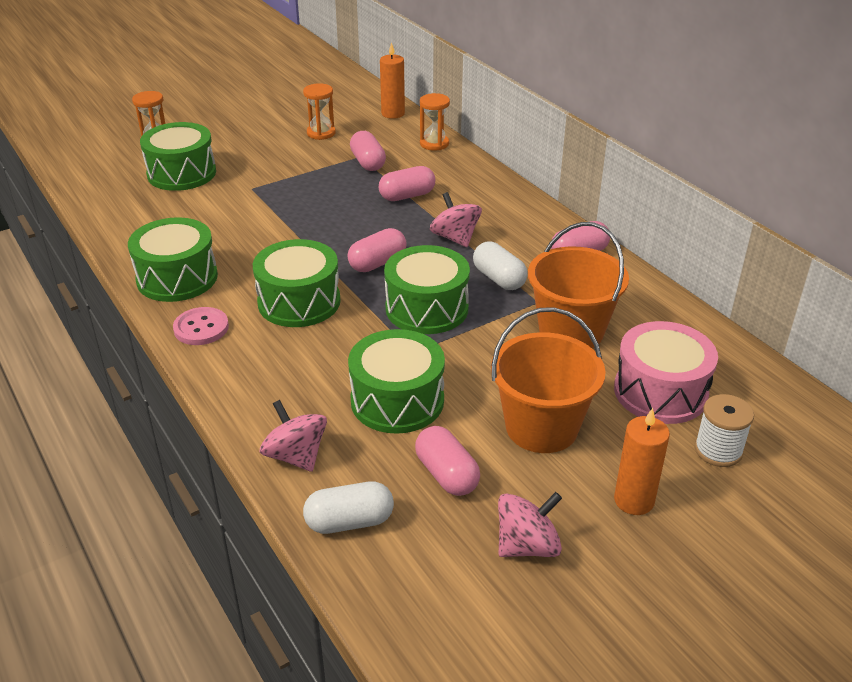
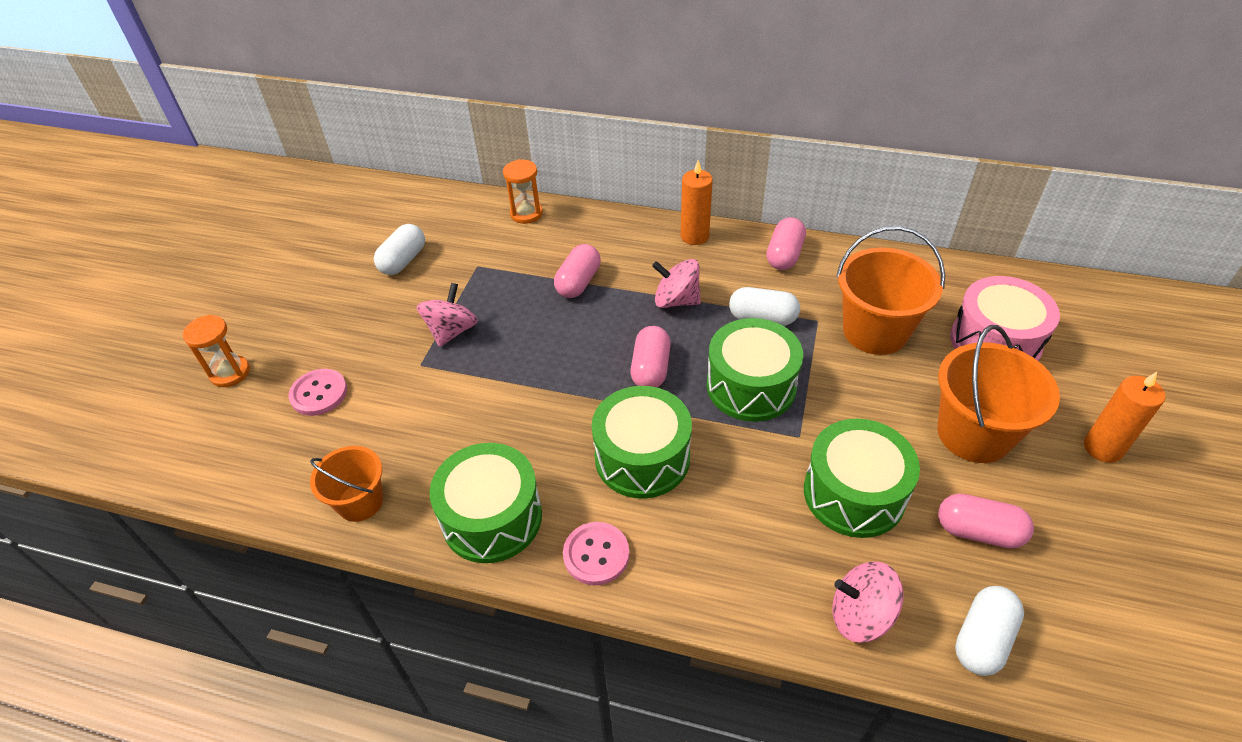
camera: 40 degrees left, 10 degrees up
green drum [140,122,216,191] -> pink button [288,369,347,416]
orange hourglass [303,83,336,140] -> white capsule [374,224,425,275]
pink capsule [350,131,386,171] -> none
orange candle [380,42,405,119] -> orange candle moved to [681,160,713,245]
pink spinning top [498,492,562,557] -> pink spinning top moved to [417,283,478,347]
white spool [695,394,754,467] -> none
none -> orange bucket [310,446,383,522]

